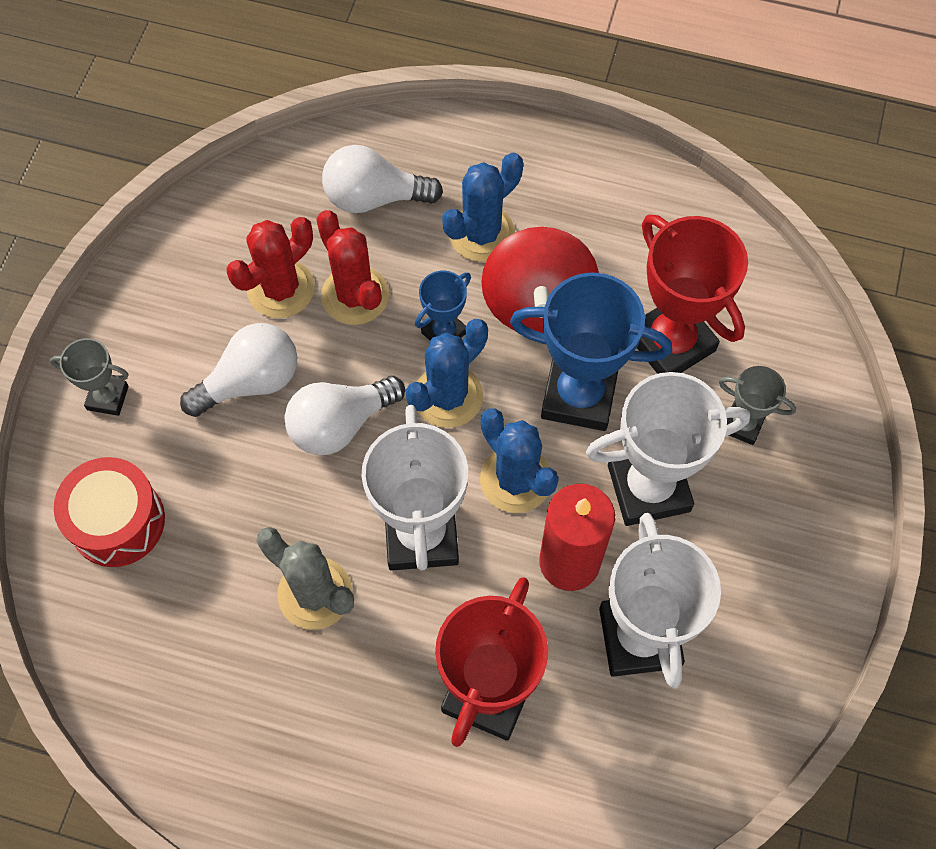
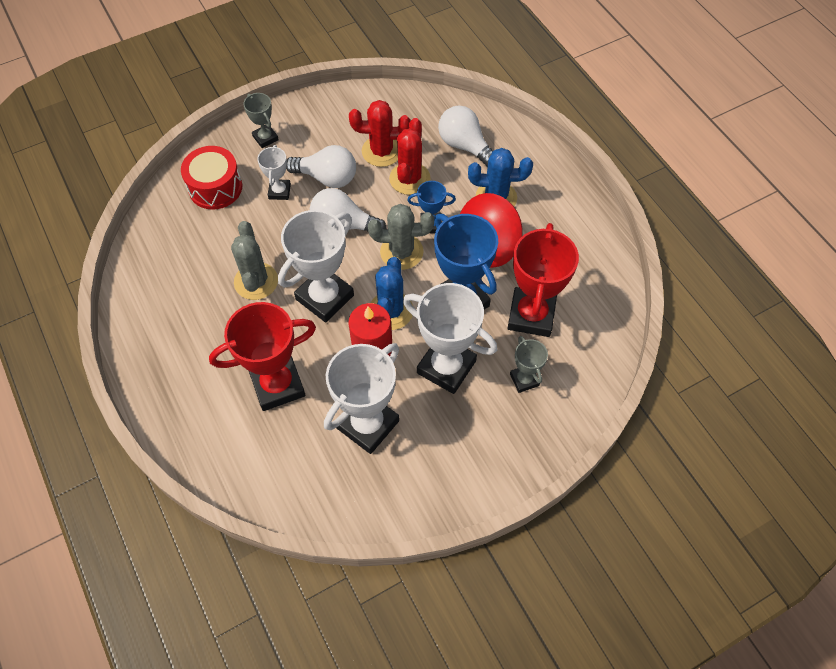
camera: 45 degrees right, 5 degrees down
blue cactus [406,319,488,428] -> grey cactus [368,204,434,270]
none -> white trophy [257,145,291,200]

